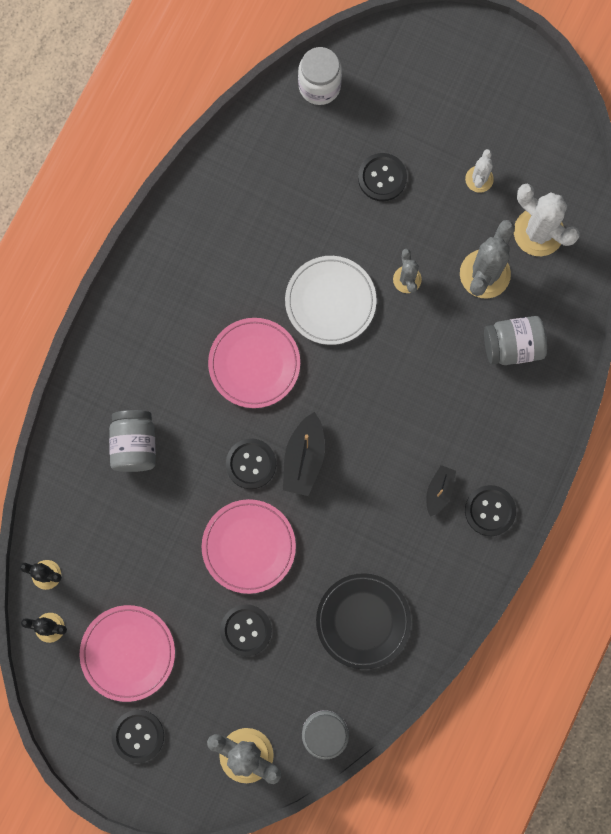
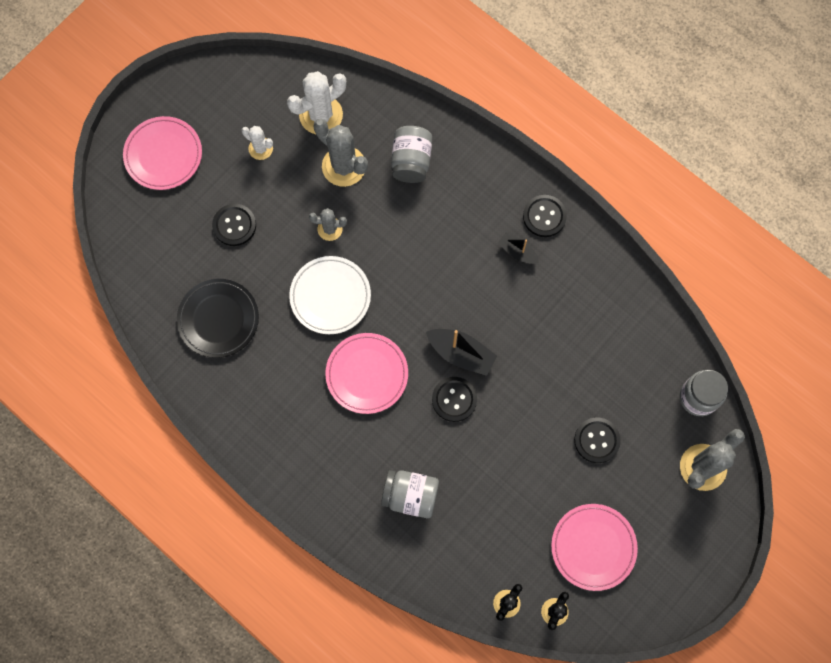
camera: 75 degrees left, 5 degrees down
black button [112,710,164,763] -> none
pink plate [202,499,296,594] -> pink plate moved to [123,116,202,190]
white jar [298,47,342,105] -> none
black plate [316,573,411,669] -> black plate moved to [177,279,259,358]

